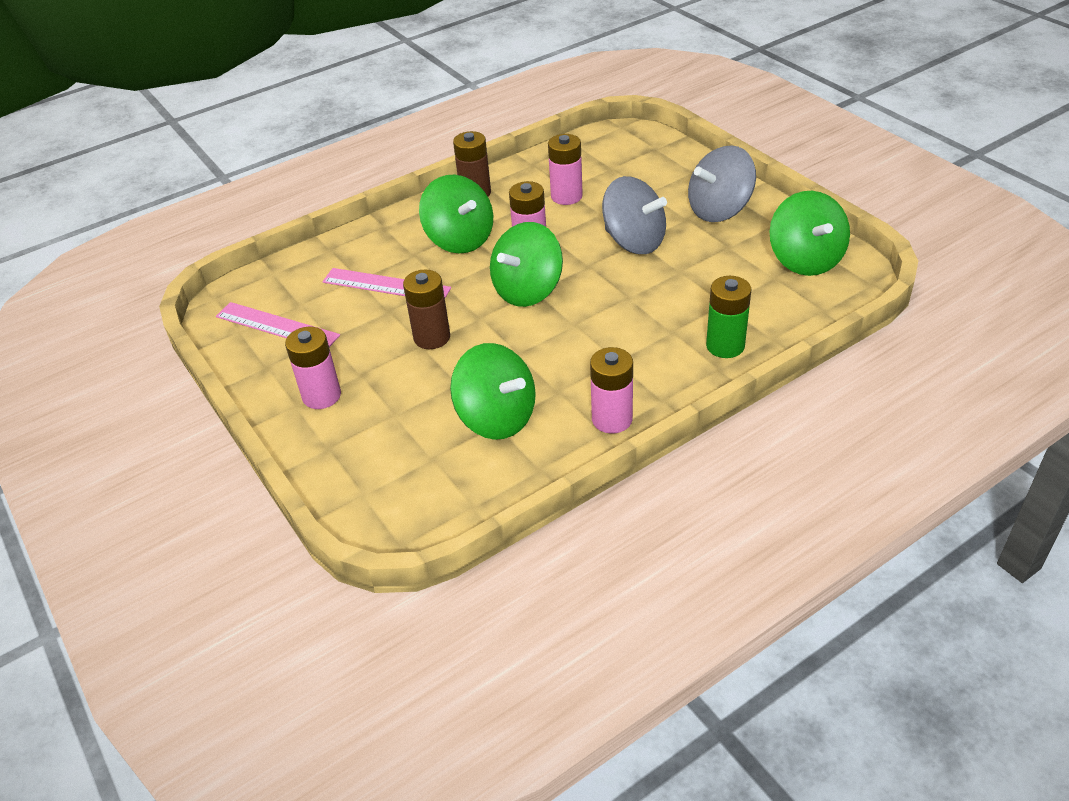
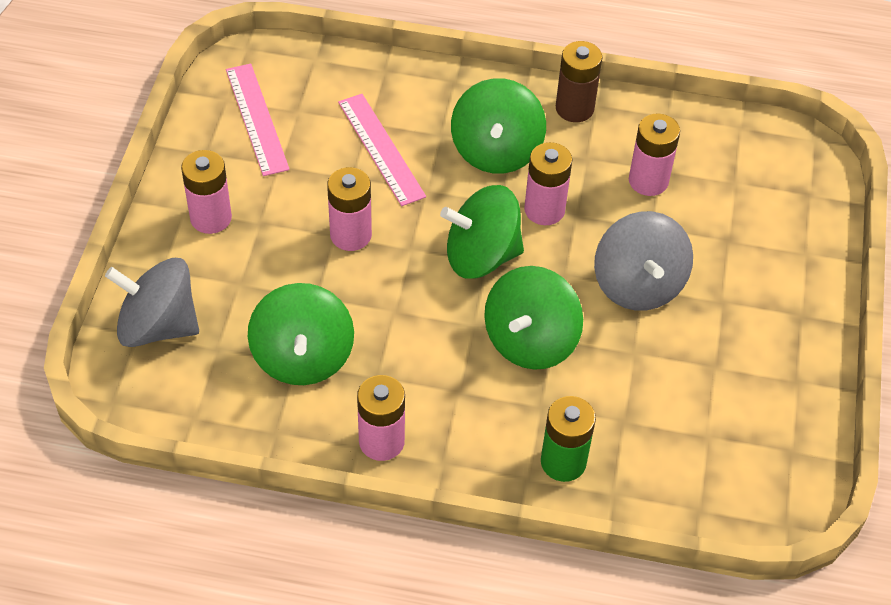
camera: 40 degrees right, 10 degrees up
brown battery [403,270,450,349] -> pink battery [327,167,372,251]
grey spinning top [688,145,756,222] -> grey spinning top moved to [105,258,199,347]
green spinning top [770,191,850,276] -> green spinning top moved to [484,266,583,370]

